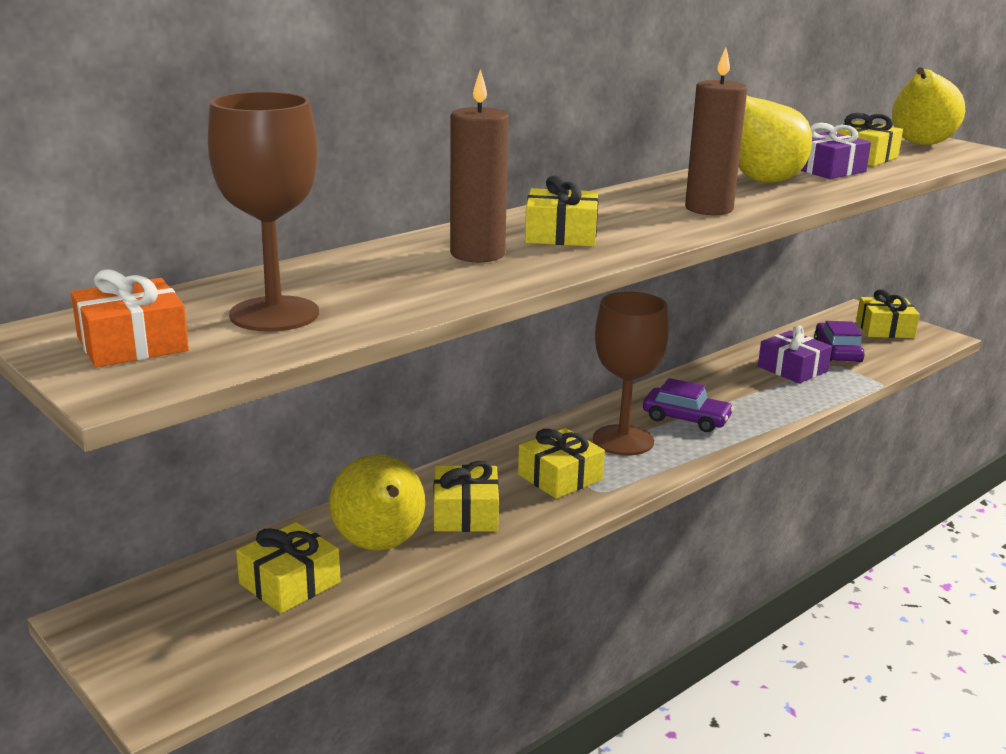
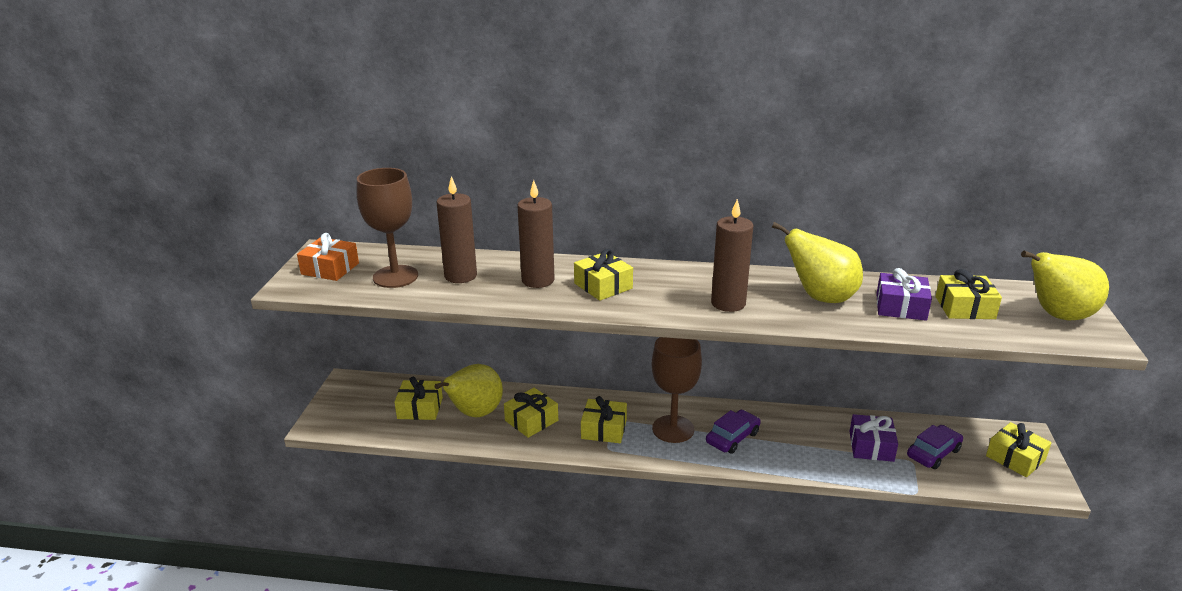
camera: 50 degrees right, 5 degrees up
purple car [643,378,734,432] -> purple car turned 120 degrees counterclockwise [706,410,761,454]
none -> brown candle [437,176,477,283]

